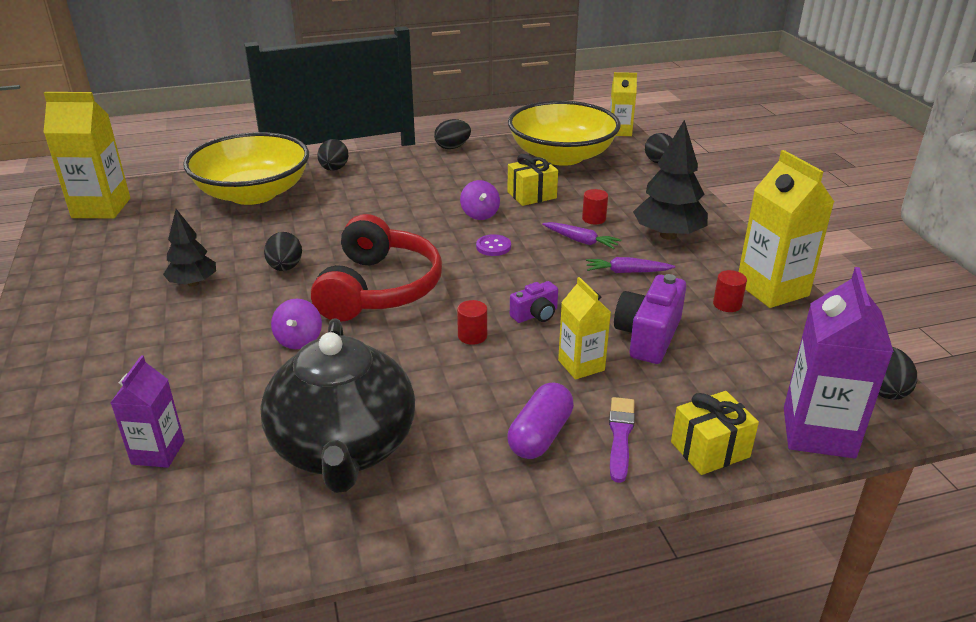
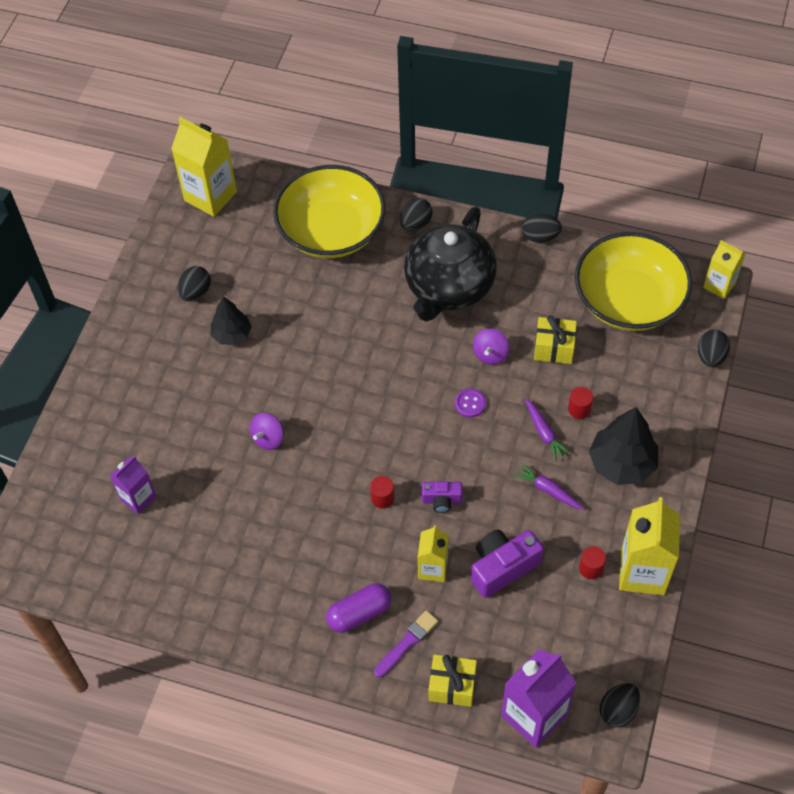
camera: 35 degrees right, 25 degrees up
black teapot [260,318,415,493] -> black teapot moved to [404,207,497,322]
black egg [264,232,302,271] -> black egg moved to [178,266,211,301]
red headphones [311,214,442,321] -> none

